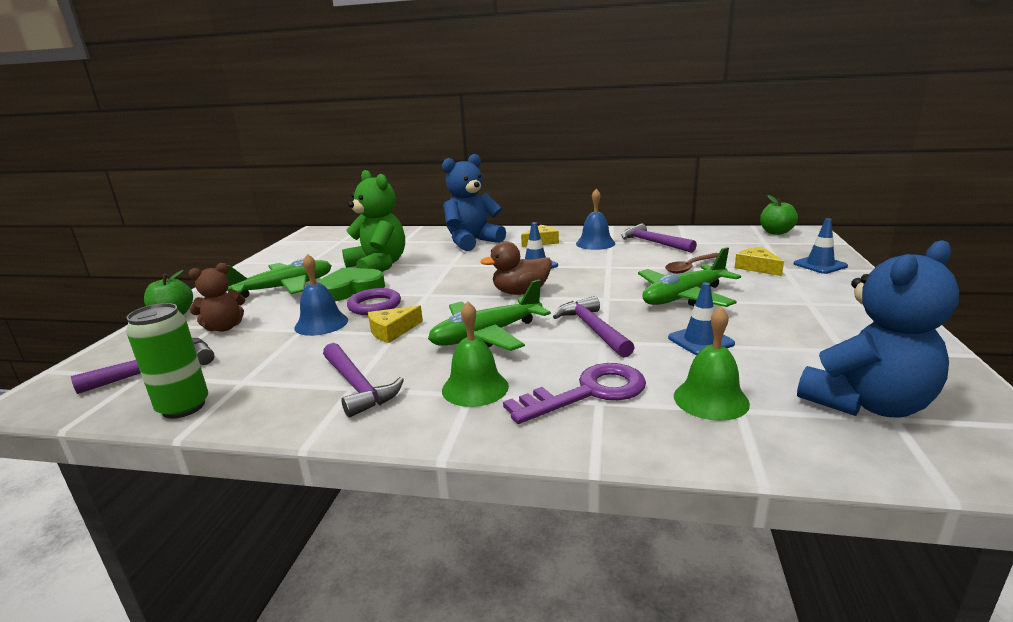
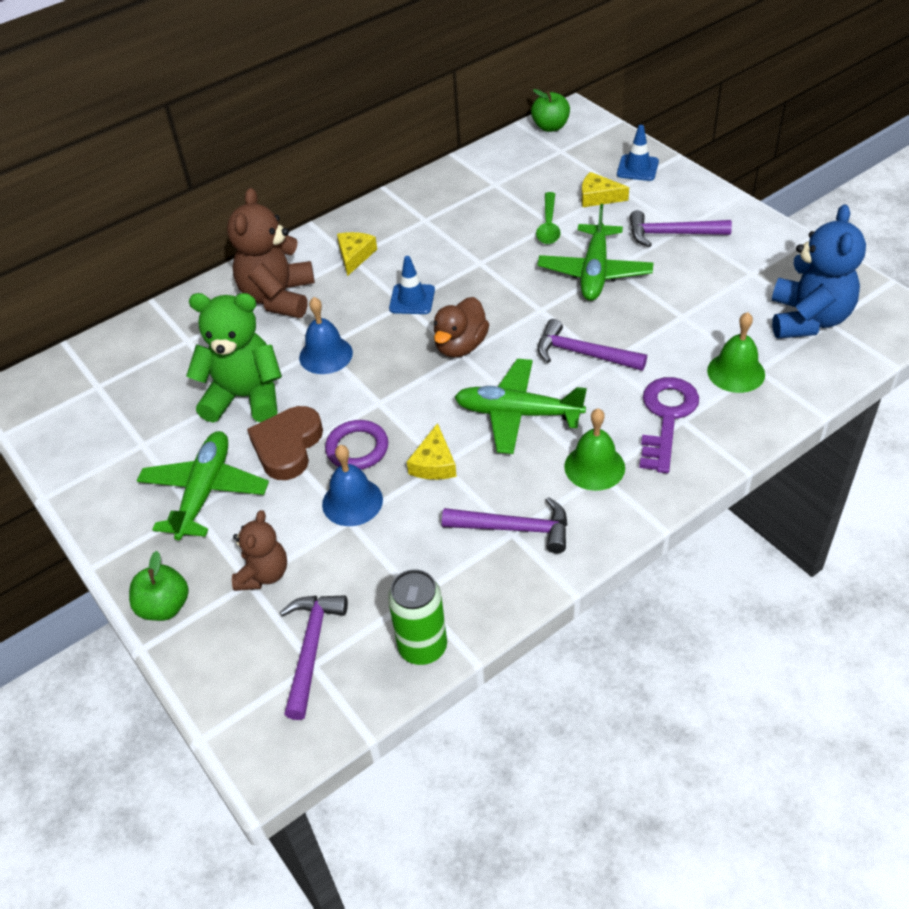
camera: 45 degrees left, 25 degrees up
green heart [316,268,385,301] -> brown heart [247,406,323,480]
green plane [428,280,551,351] -> green plane turned 90 degrees clockwise [455,359,587,454]
blue teddy bear [442,154,506,251] -> brown teddy bear [227,188,315,318]
blue bell [576,189,616,250] -> blue bell moved to [299,297,353,374]
purple hammer [621,223,697,253] -> purple hammer moved to [630,210,732,247]
brown spoon [665,253,719,274] -> green spoon [536,192,561,244]
blue traffic cone [668,282,735,355] -> none

